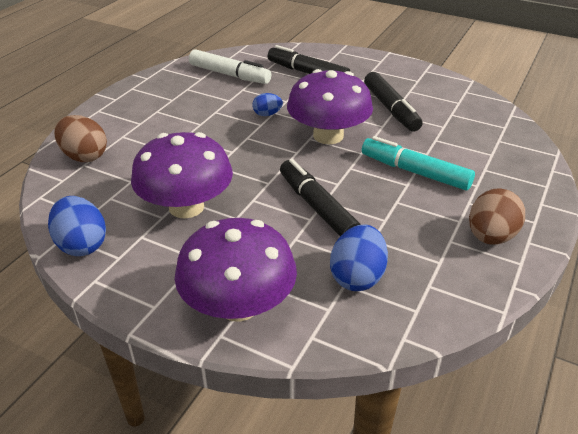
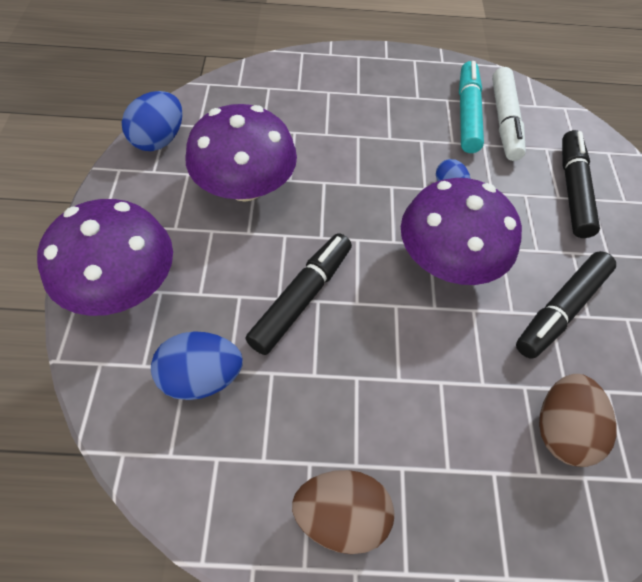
camera: 60 degrees right, 20 degrees up
brown egg [54,115,107,162] -> brown egg moved to [539,374,617,467]
turquoise marker [362,136,475,190] -> turquoise marker moved to [459,61,484,153]

